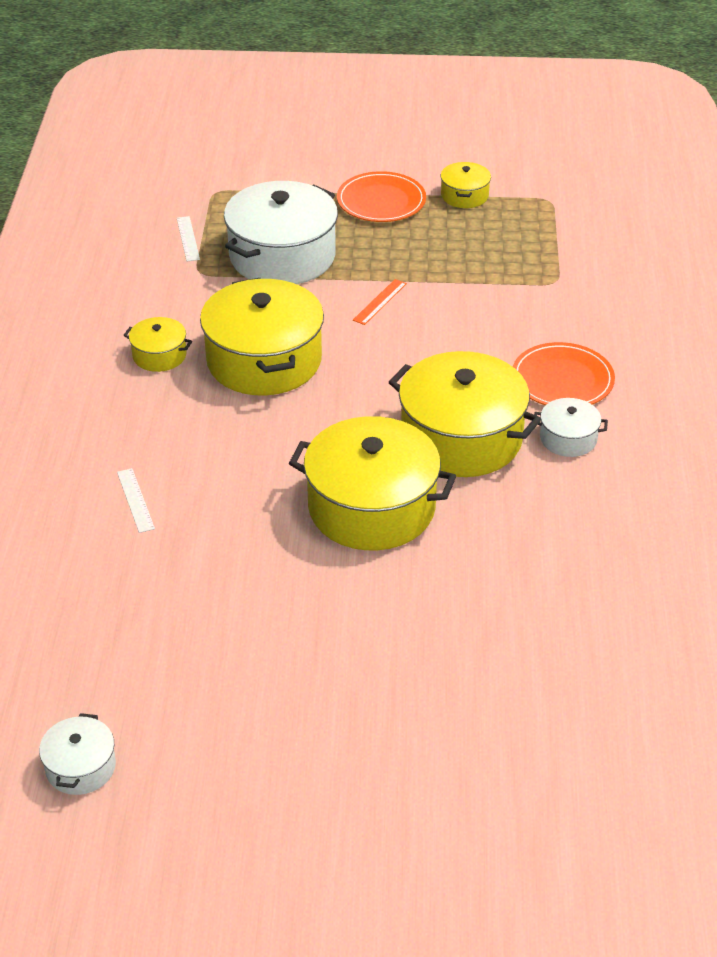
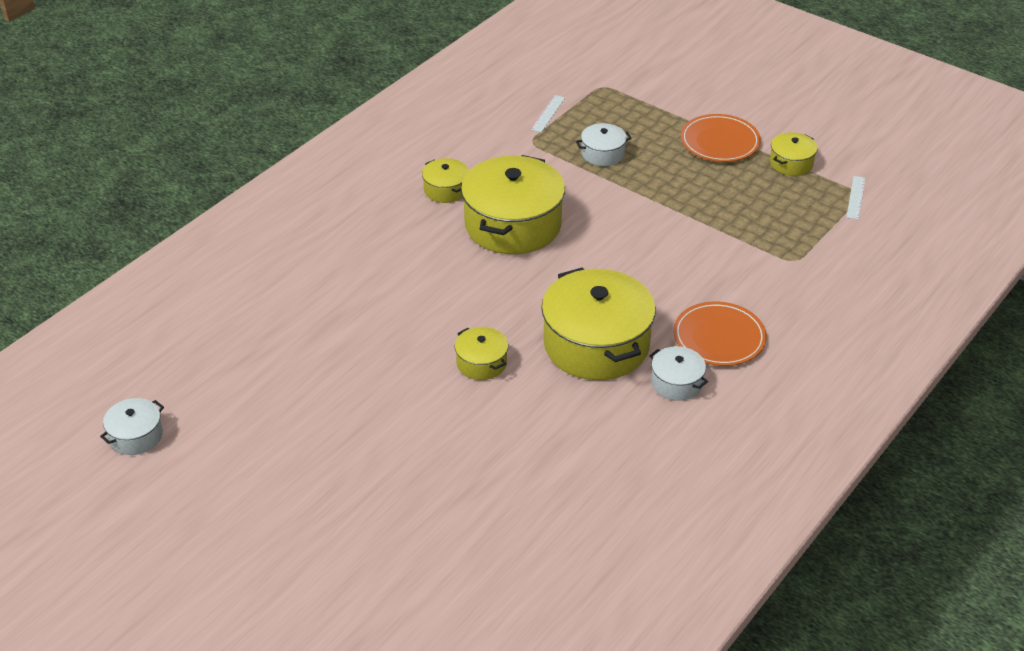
camera: 35 degrees right, 0 degrees up
white ruler [117,468,155,533] -> white ruler moved to [846,176,865,220]
white pot [224,181,338,284] -> white pot [576,123,631,166], size x0.47
yellow pot [289,416,456,550] -> yellow pot [455,327,508,380], size x0.47
orange ruler [353,279,407,325] -> none

